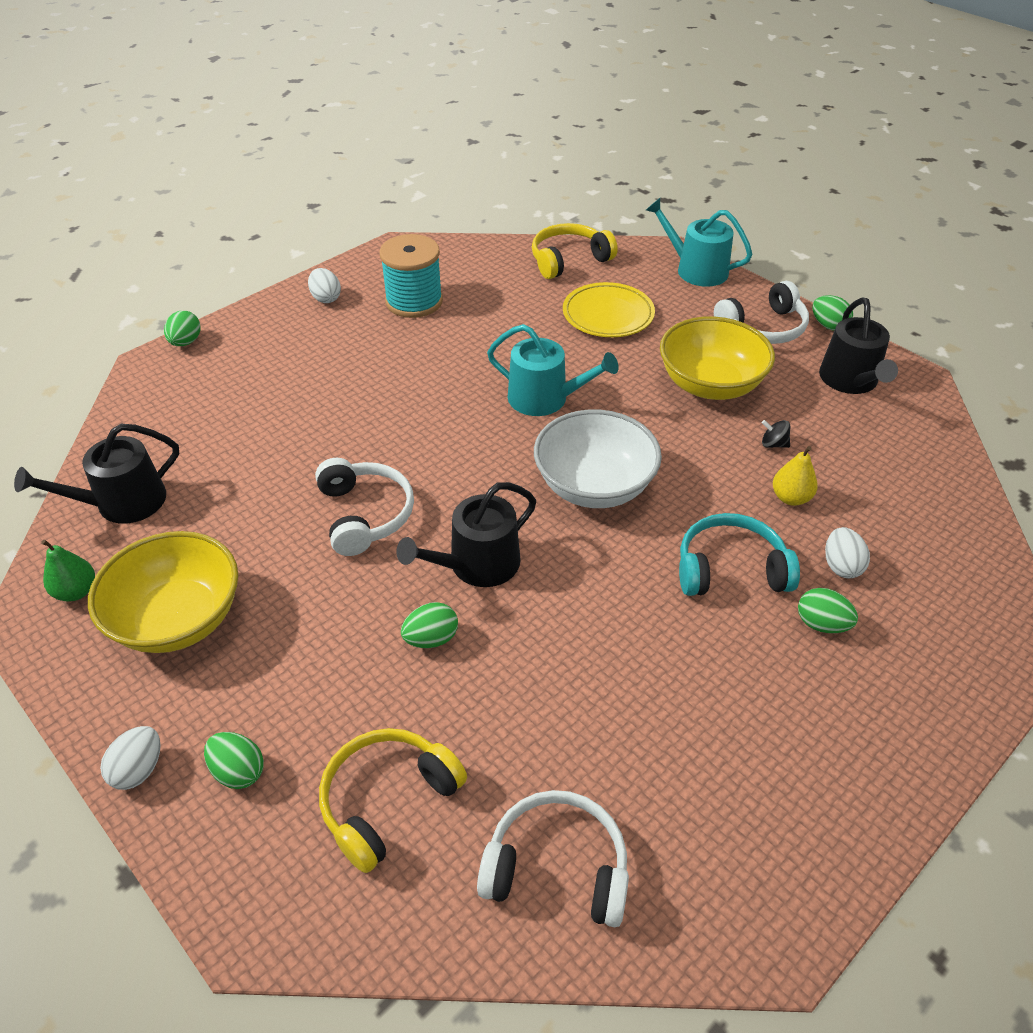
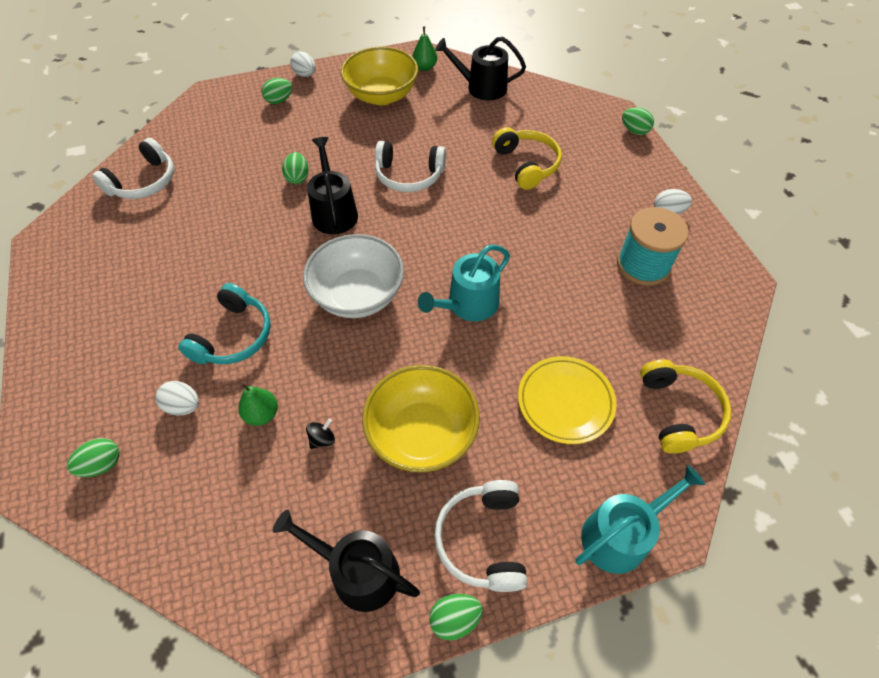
camera: 115 degrees right, 10 degrees up
black watering can [14,424,179,524] -> black watering can turned 75 degrees counterclockwise [435,37,526,101]
yellow headphones [319,728,467,873] -> yellow headphones moved to [492,127,562,190]
yellow pear [773,446,818,506] -> green pear [238,383,278,426]
green egg [798,588,858,633] -> green egg moved to [67,438,120,477]

